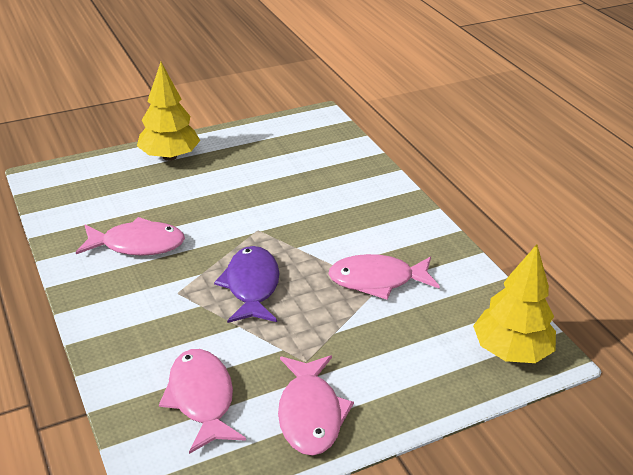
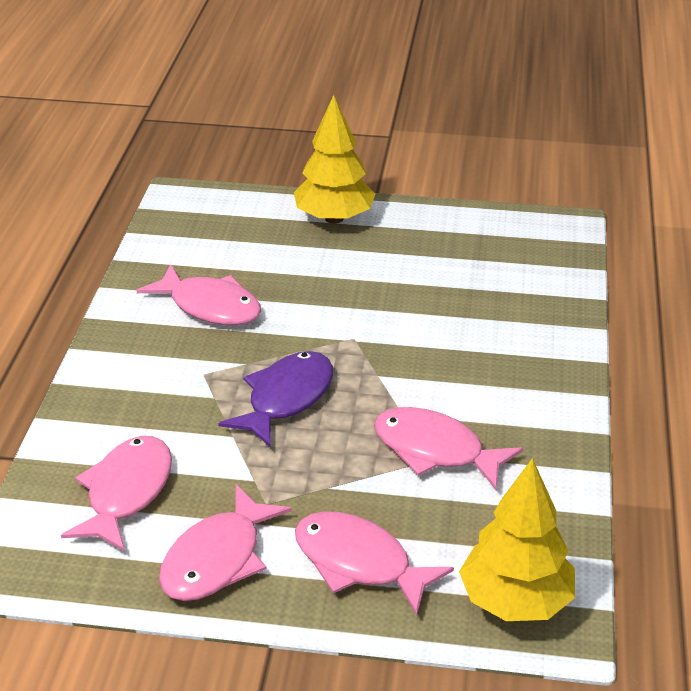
camera: 35 degrees right, 0 degrees up
none -> pink fish [295,511,454,615]

